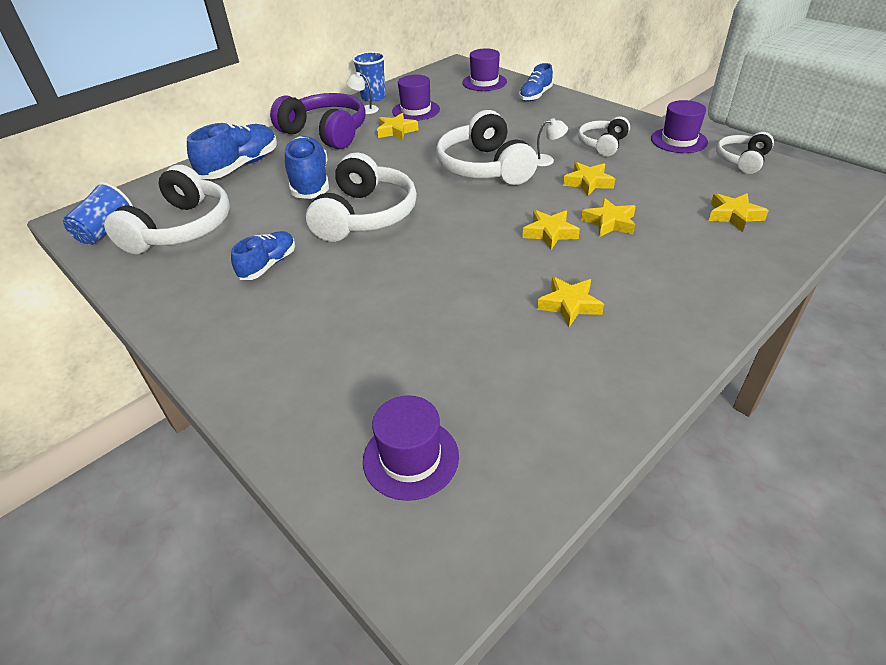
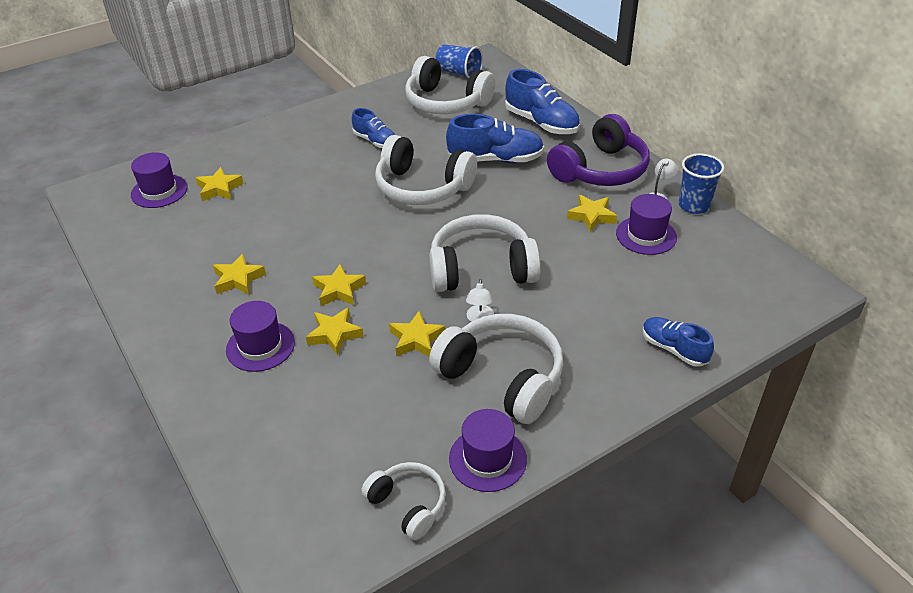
camera: 100 degrees right, 0 degrees up
purple hat [462,48,507,91] -> purple hat moved to [226,301,295,372]
white headphones [578,117,630,156] -> white headphones [429,314,564,424], size x1.79
yellow star [709,193,769,232] -> yellow star moved to [196,167,244,201]

